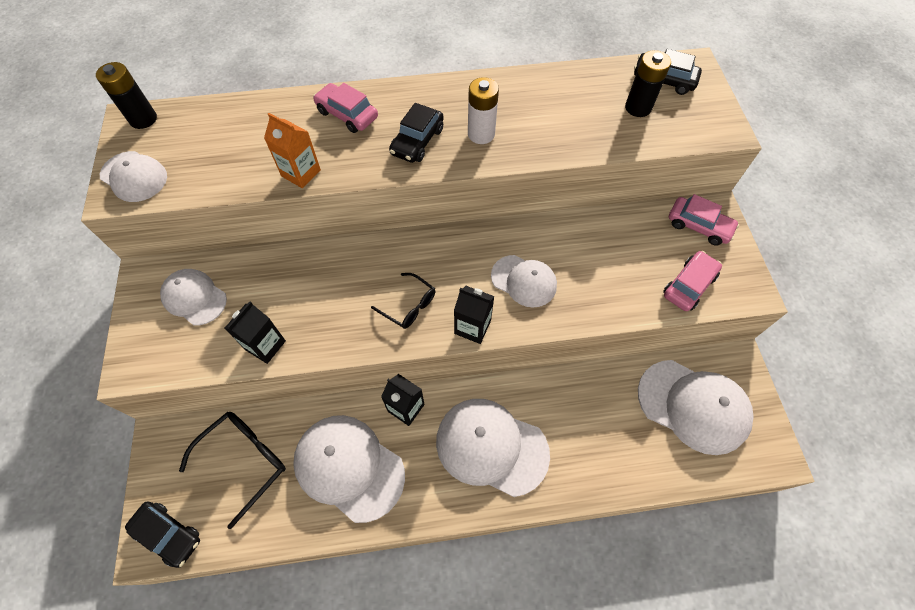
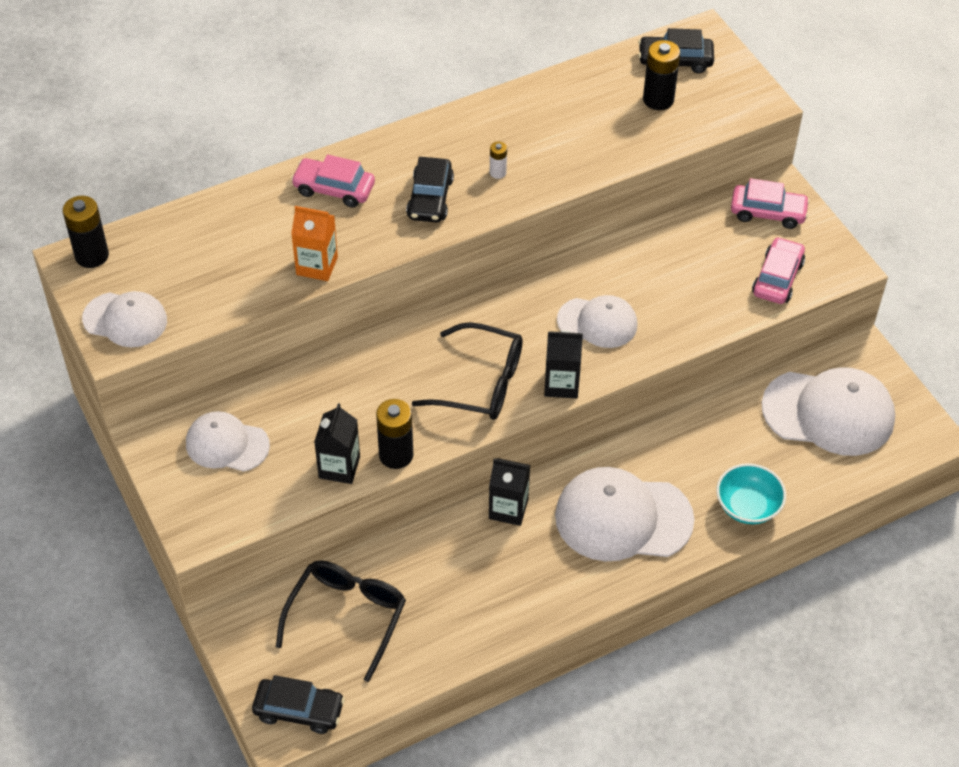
camera: 20 degrees left, 10 degrees down
white cap [293,415,405,523] -> none
black glasses [371,273,435,329] -> black glasses [412,322,523,420], size x1.64
white battery [468,77,499,144] -> white battery [490,142,507,179], size x0.53
none -> black battery [376,399,413,469]
none -> turquoise bowl [716,463,786,524]

